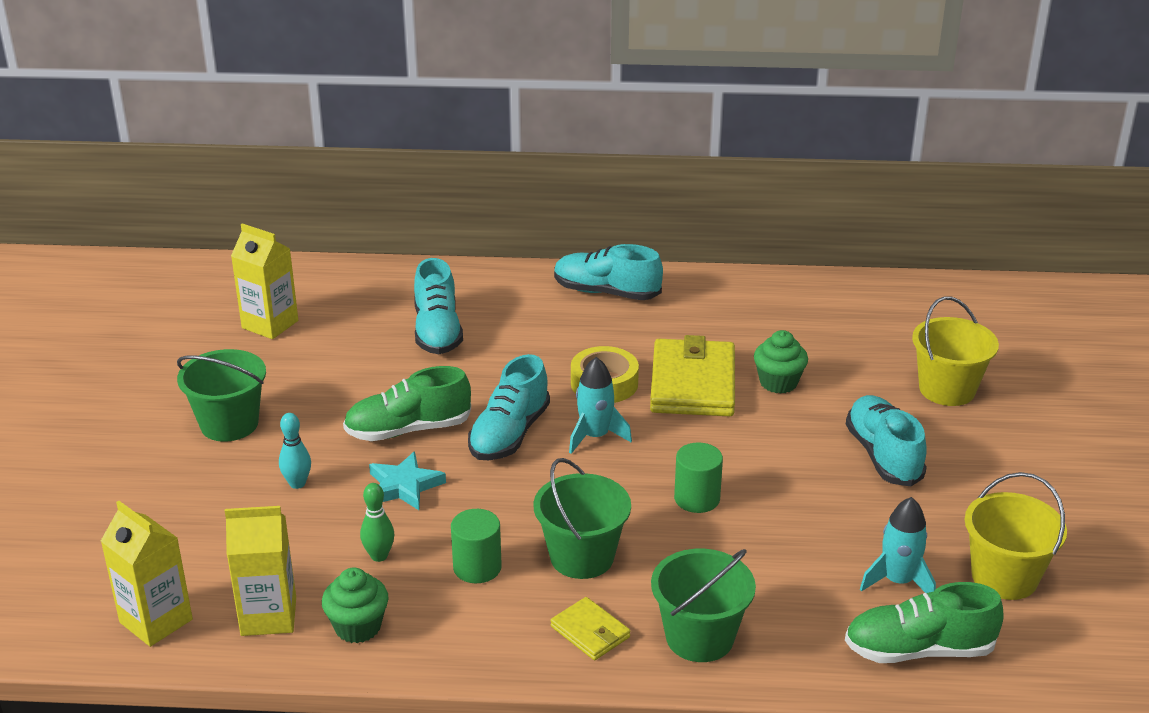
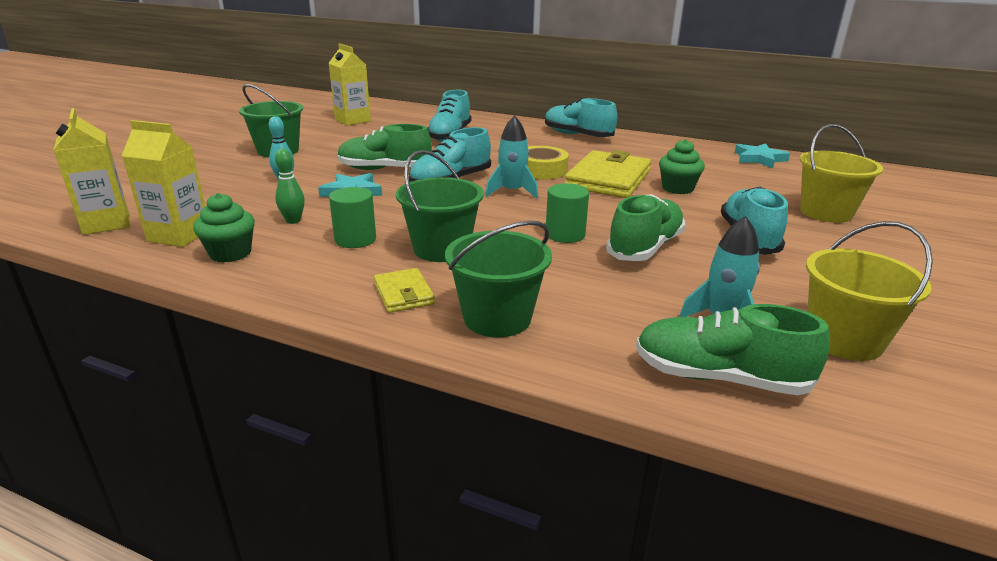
camera: 20 degrees right, 5 degrees down
none -> green shoe [606,194,685,261]
none -> turquoise star [735,143,790,168]

